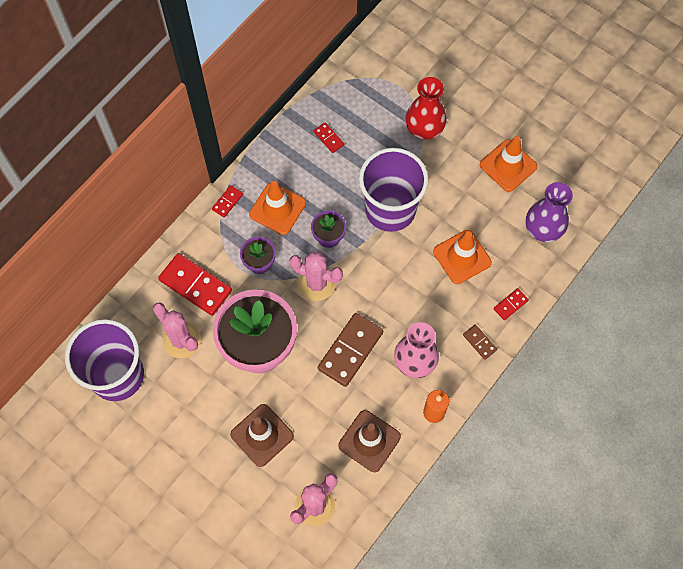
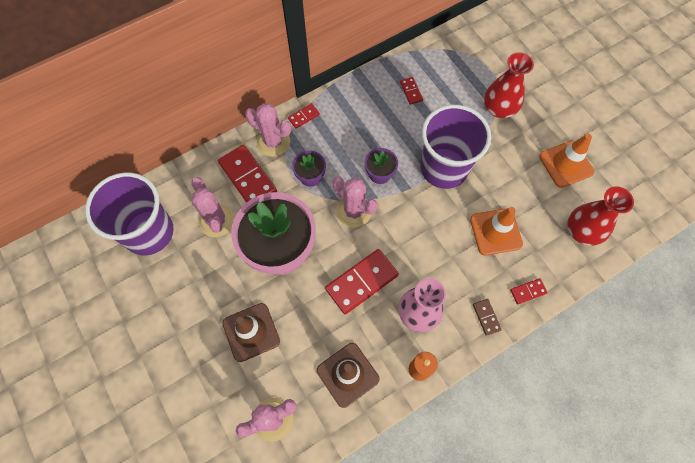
camera: 20 degrees right, 0 degrees up
orange traffic cone [249,181,306,235] -> none
brown domino [318,313,383,387] -> red domino [325,249,399,314]
purple vase [526,182,573,242] -> red vase [567,187,634,246]
none -> pink cactus [245,103,291,157]

